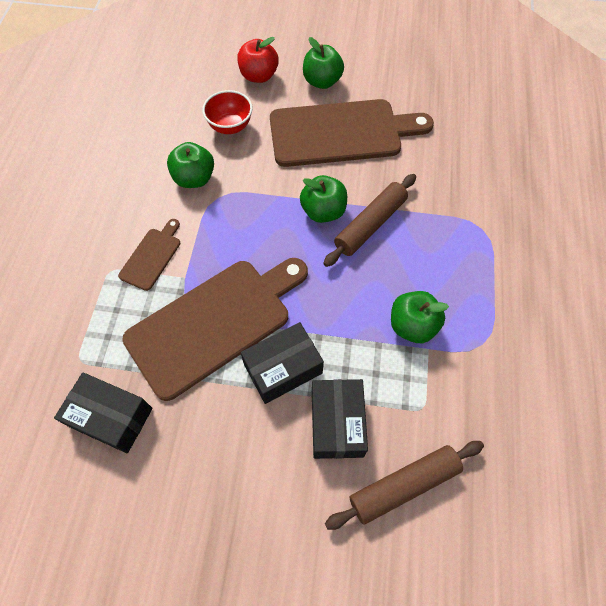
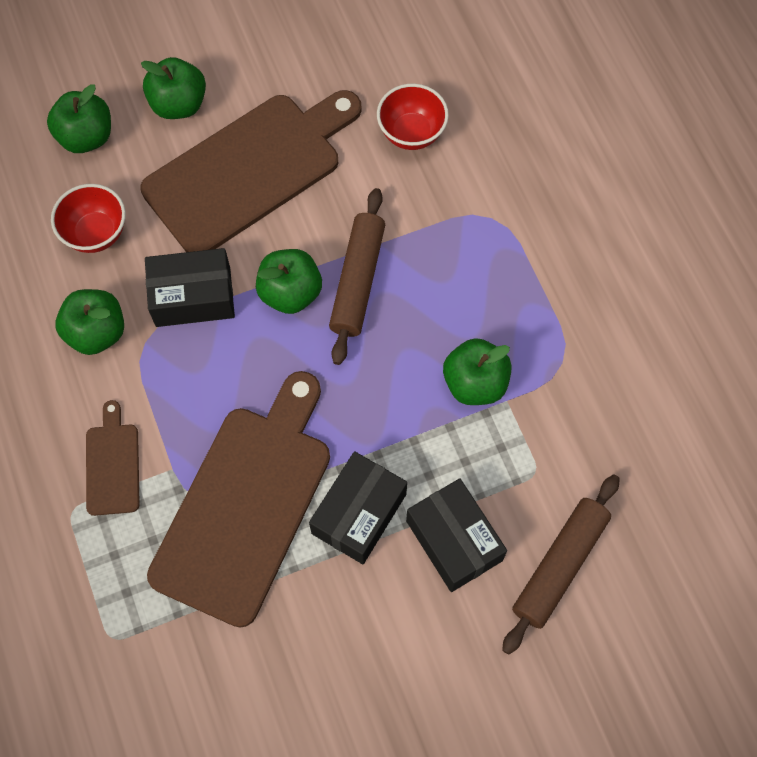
camera: 30 degrees left, 5 degrees up
black box [54,373,152,453] -> black box moved to [145,248,235,327]
red apple [237,37,279,83] -> green apple [47,84,111,153]
none -> red bowl [377,84,449,150]

